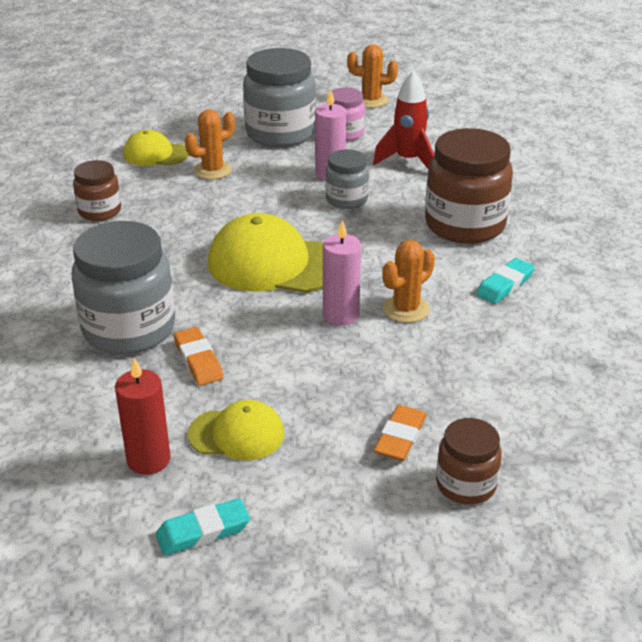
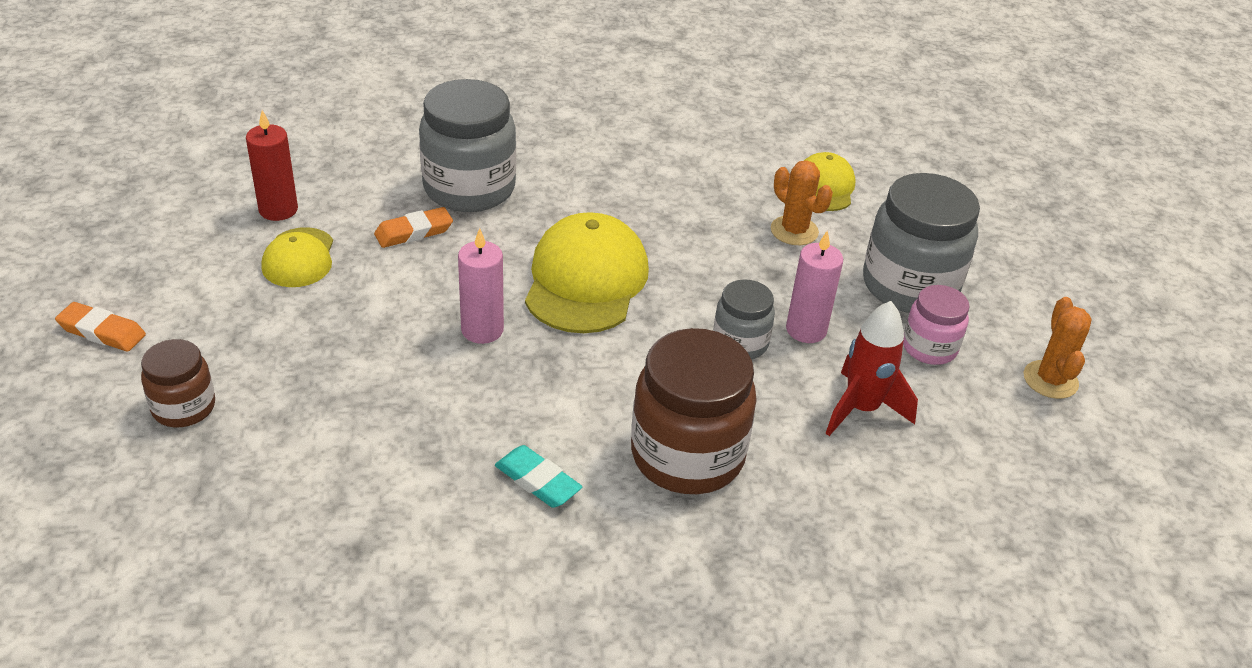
camera: 85 degrees right, 5 degrees up
brown jar [73,160,121,221] -> none
turquoise eraser [156,498,250,556] -> none
orange eraser [374,405,427,461] -> orange eraser moved to [55,302,146,352]
orange cactus [382,240,435,323] -> none

